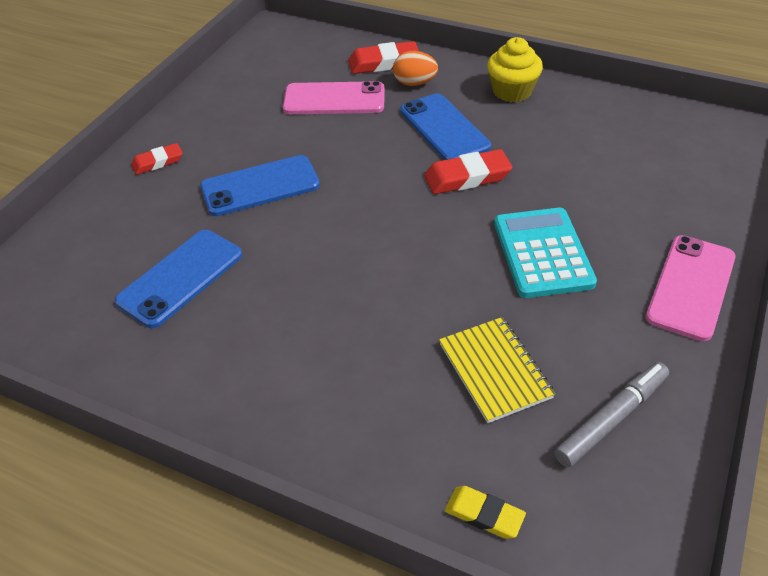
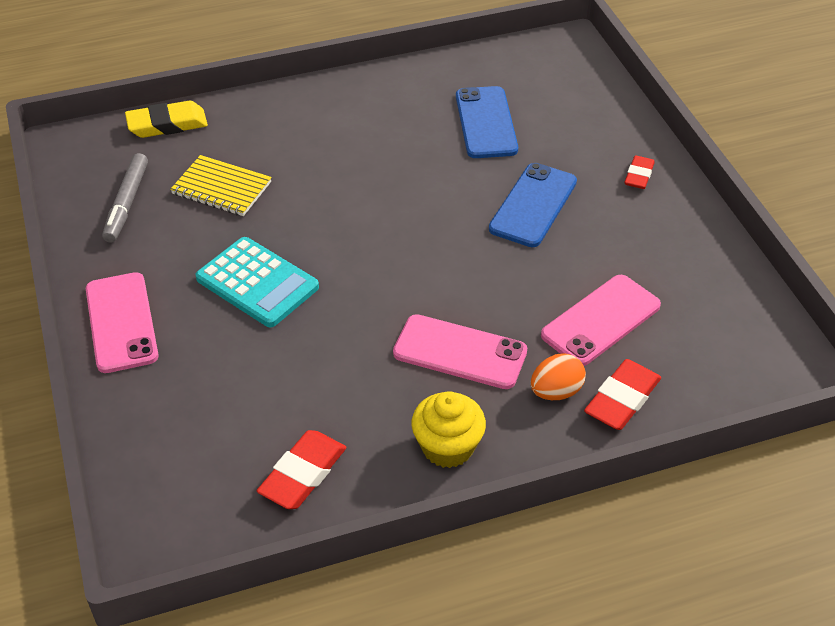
camera: 135 degrees right, 0 degrees up
blue phone [400,93,491,160] -> pink phone [393,314,527,389]
red eraser [424,149,512,194] -> red eraser moved to [257,430,346,509]
yellow eraser [445,486,526,539] -> yellow eraser [125,101,208,138], size x1.58

